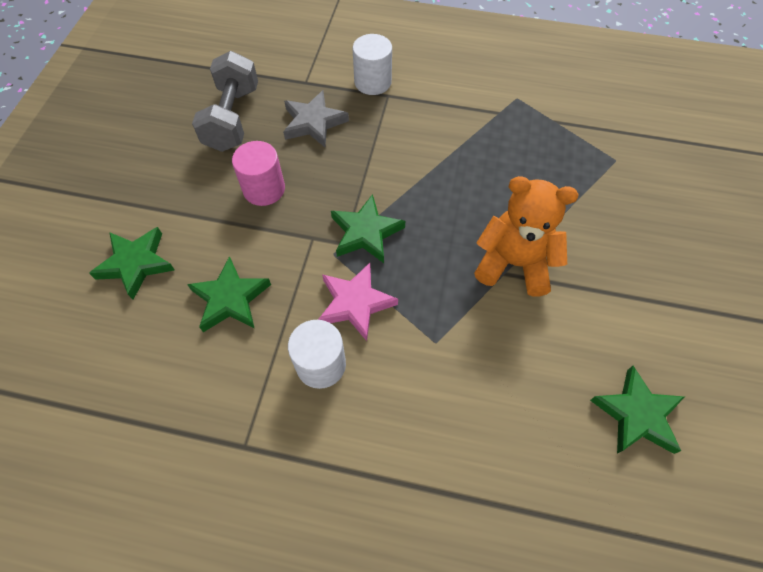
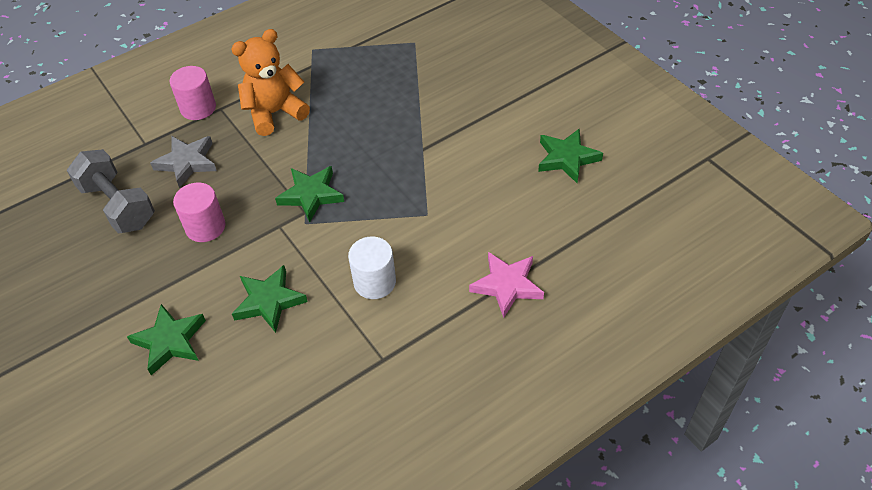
camera: 45 degrees left, 10 degrees down
pink star [318,263,398,341] -> pink star moved to [469,252,544,318]
white cylinder [352,34,392,95] -> pink cylinder [170,66,216,120]
orange teddy bear [474,176,578,297] -> orange teddy bear moved to [231,29,310,136]

